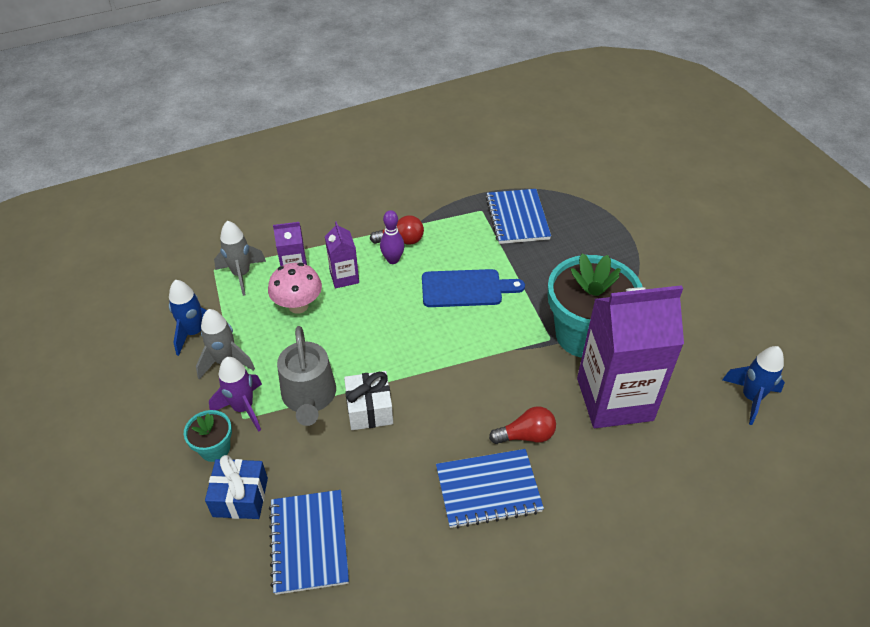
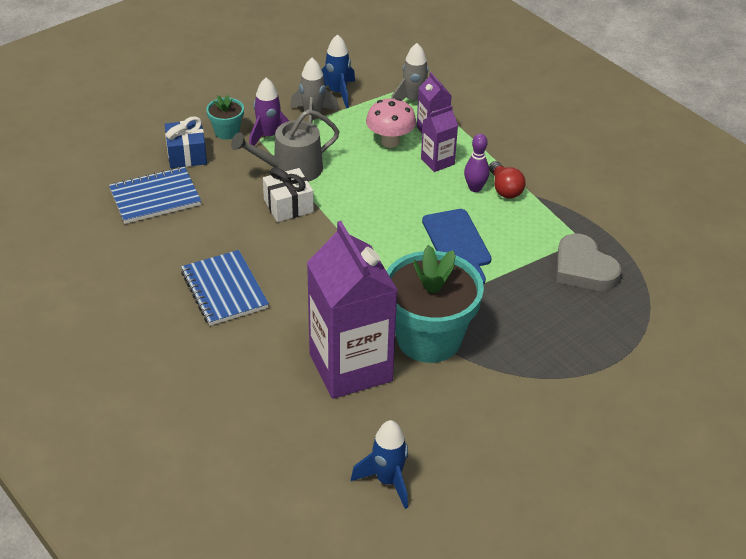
camera: 75 degrees right, 5 degrees down
blue notebook [486,189,551,244] -> grey heart [556,234,622,291]
red light bulb [489,406,556,444] -> none

